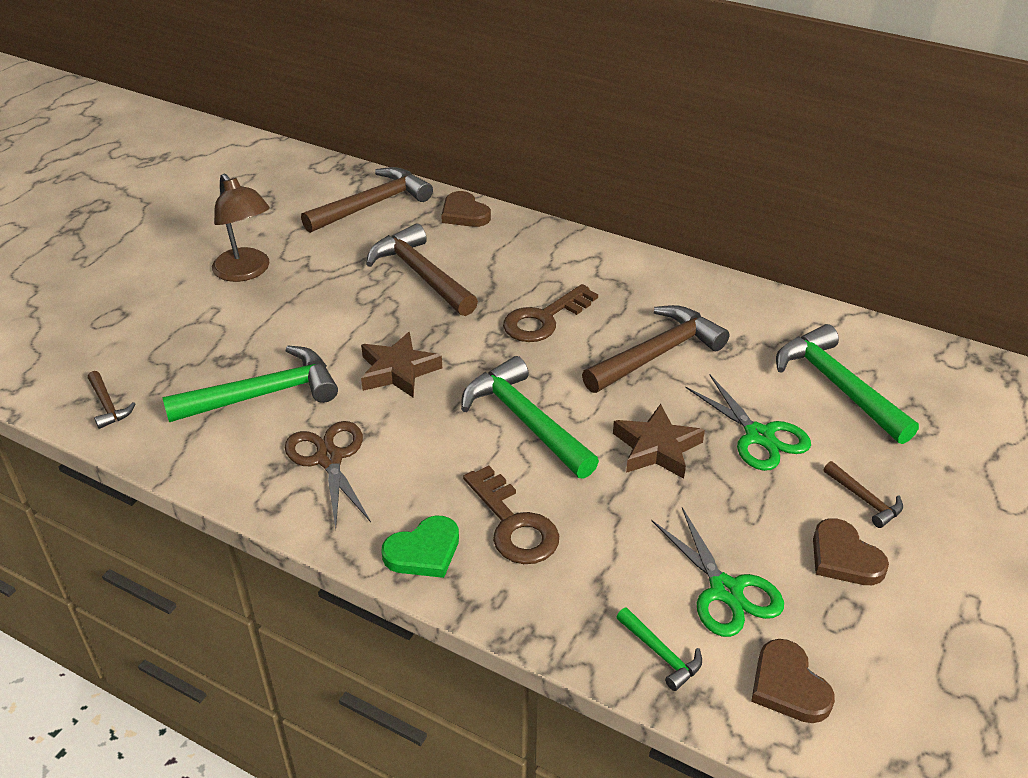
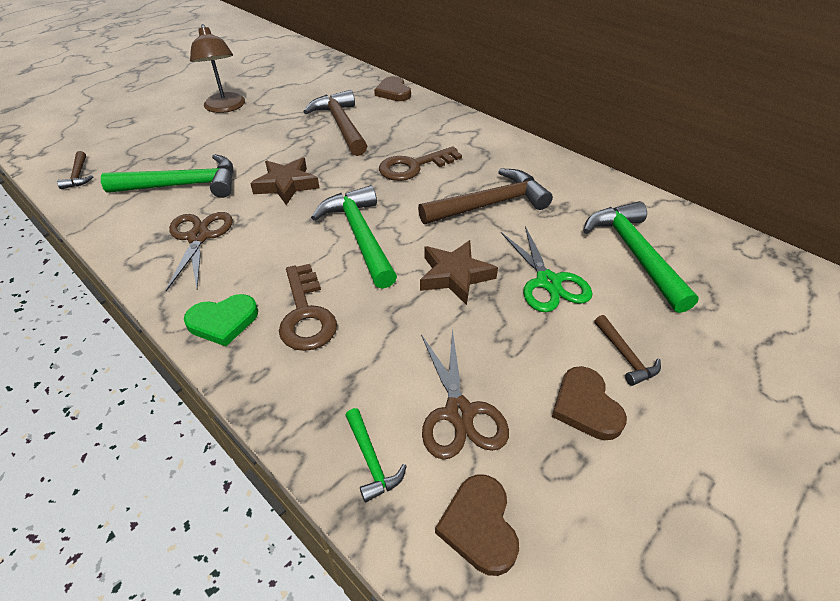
camera: 15 degrees right, 5 degrees up
brown hammer [301,167,433,233] -> none
green scissors [651,507,784,637] -> brown scissors [421,329,509,460]

